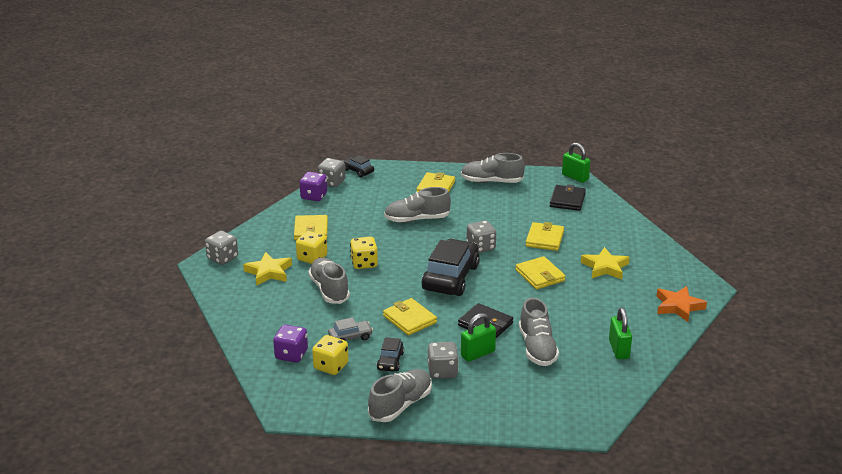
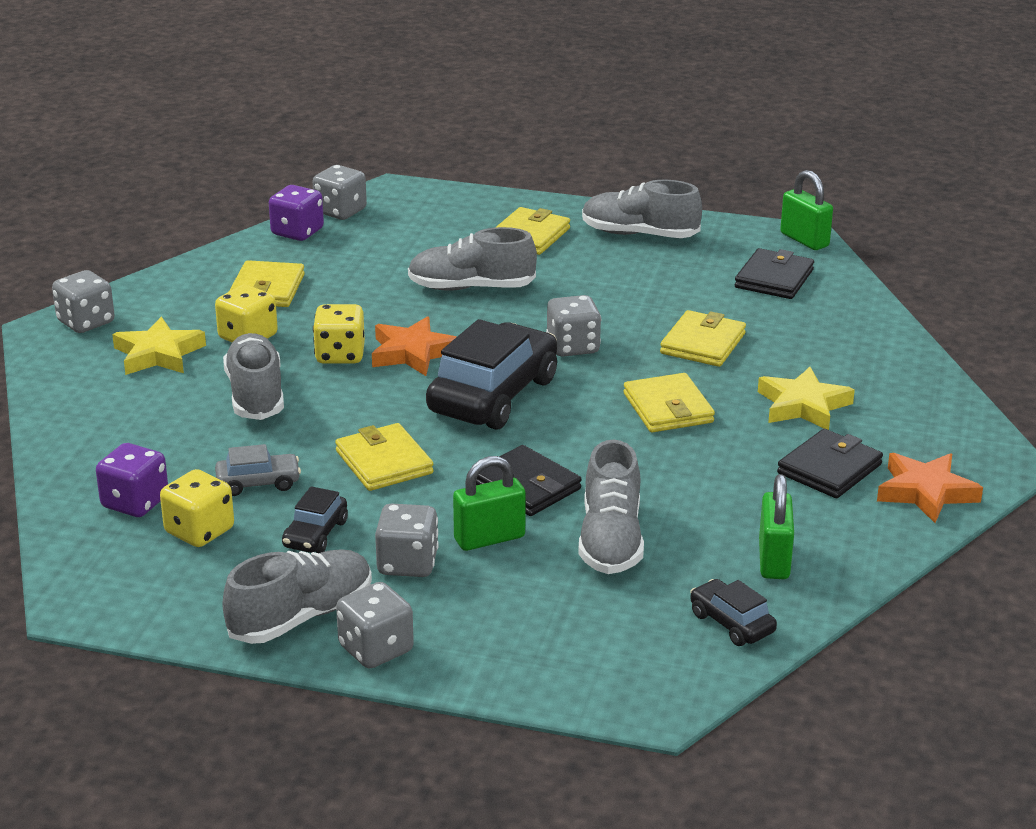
camera: 10 degrees right, 0 degrees up
black car [343,155,374,177] -> black car moved to [690,579,777,646]
none -> grey dice [336,582,414,668]
none -> orange star [372,316,456,376]
none -> black wallet [777,429,883,498]

